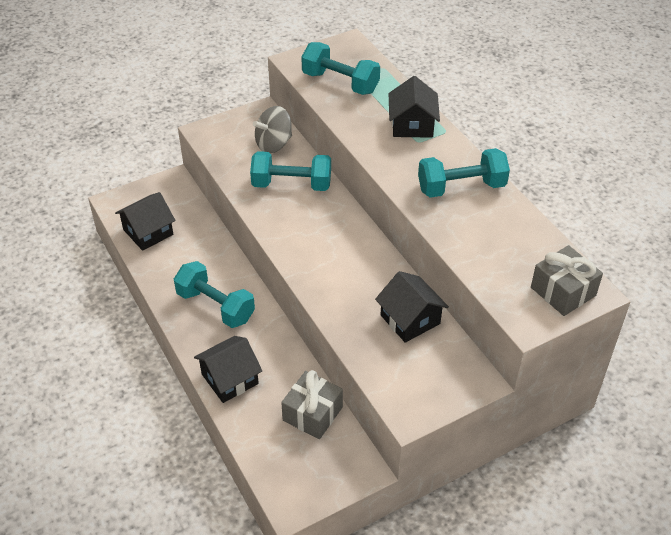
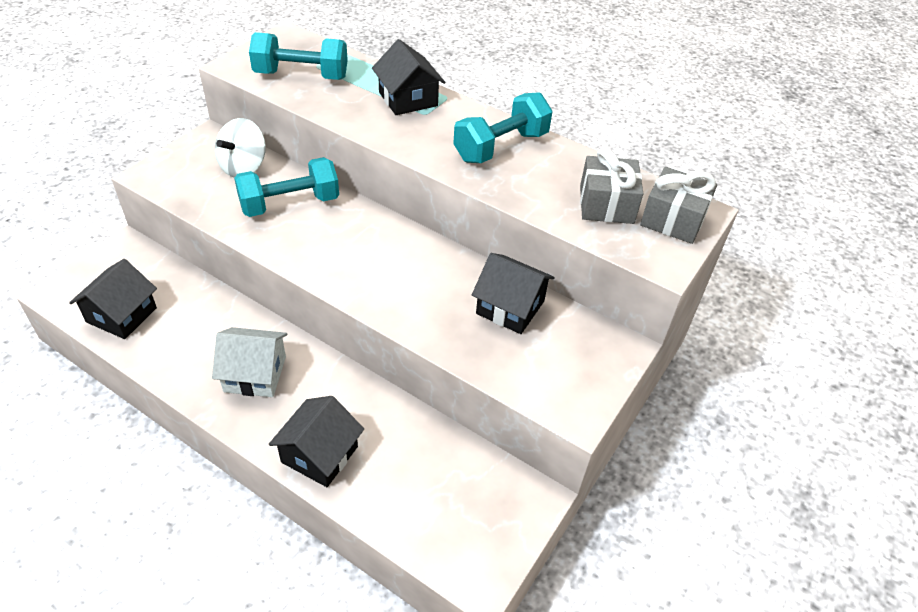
camera: 30 degrees left, 0 degrees up
turquoise dumbbell [174,261,255,328] -> white house [212,327,287,397]
grey spinning top [253,106,292,153] -> white spinning top [215,118,266,177]
grey gift [281,370,343,439] -> grey gift moved to [580,148,643,224]

